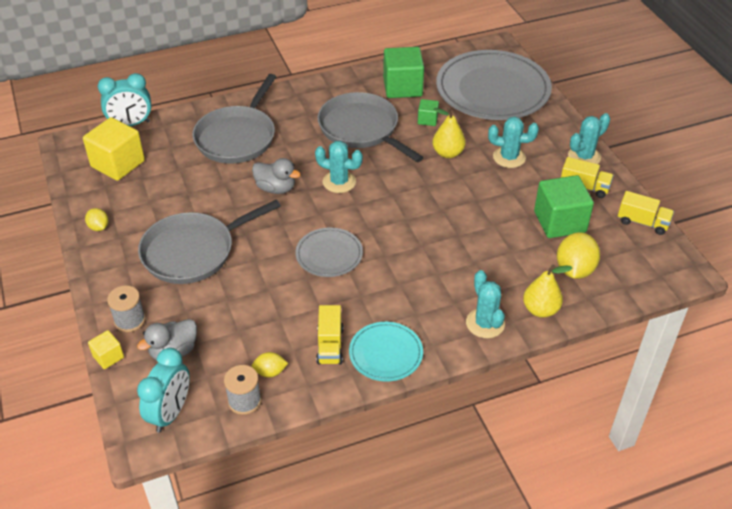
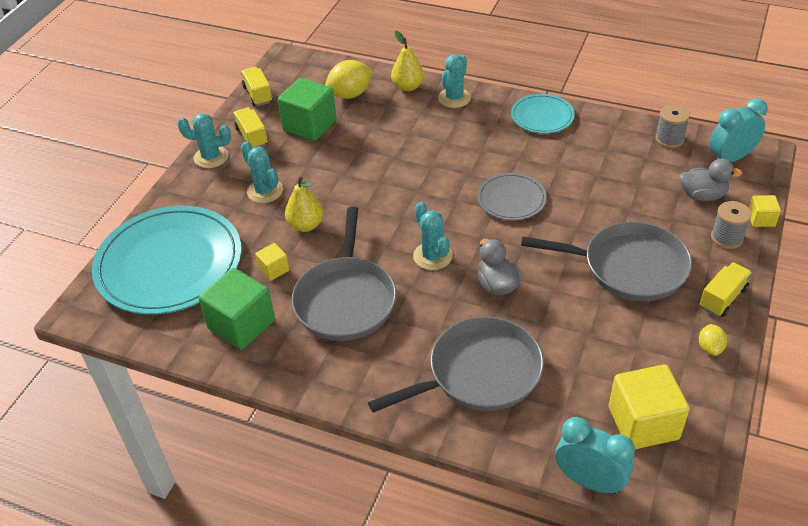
camera: 135 degrees left, 0 degrees up
yellow lemon [252,352,288,378] -> none
yellow truck [316,305,343,364] -> yellow truck moved to [700,262,752,317]
green cube [418,99,439,126] -> yellow cube [255,243,289,281]
grey plate [436,50,552,120] -> turquoise plate [92,206,242,315]

